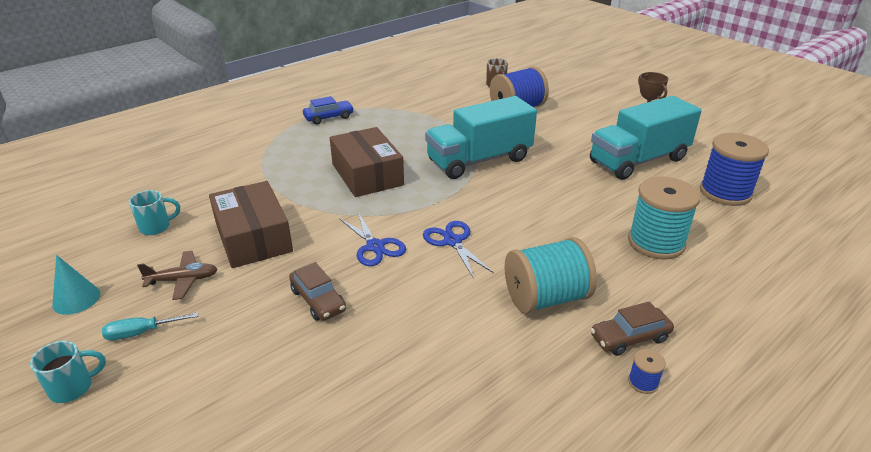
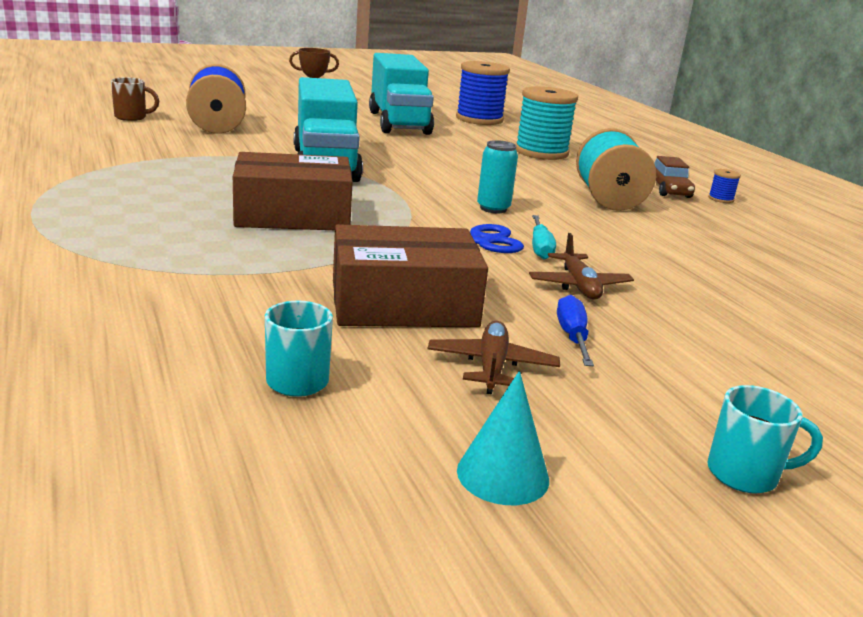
camera: 75 degrees left, 10 degrees down
turquoise mug [30,341,106,403] -> turquoise mug turned 105 degrees clockwise [707,385,823,494]
turquoise screwdriver [102,313,198,340] -> turquoise screwdriver moved to [532,215,556,259]
brown car [289,262,346,321] -> brown plane [529,233,634,300]
blue car [303,96,354,124] -> none
blue scissors [423,221,494,279] -> turquoise can [477,140,518,213]
none -> blue screwdriver [557,295,594,366]

